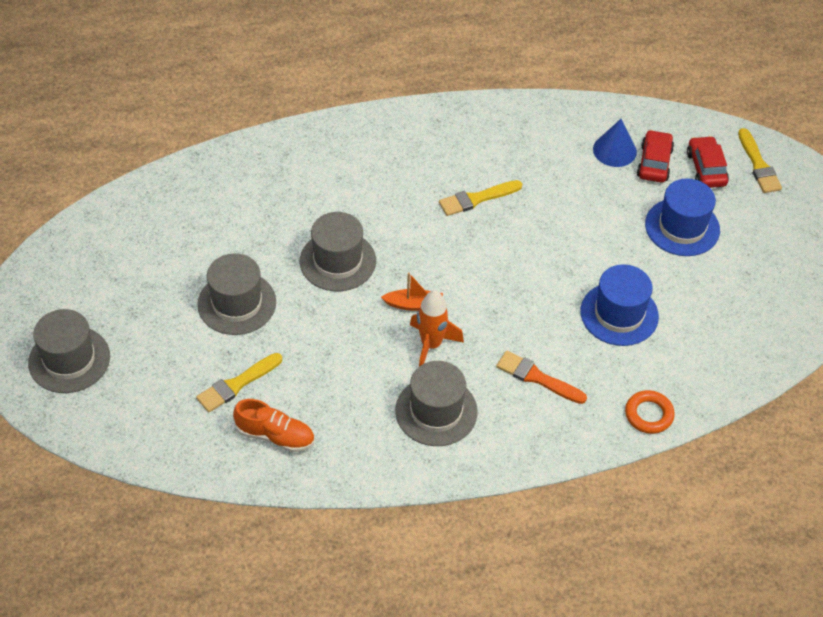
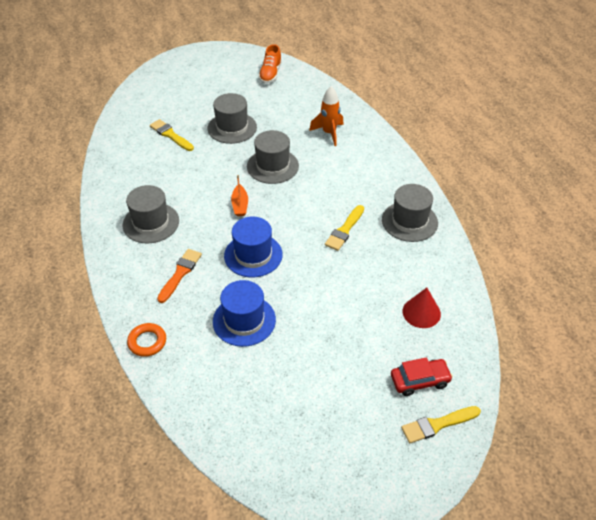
camera: 85 degrees right, 5 degrees down
grey hat [28,309,110,393] -> grey hat moved to [382,184,438,242]
orange shoe [233,399,314,452] -> orange shoe moved to [258,44,282,83]
orange rocket [410,290,464,366] -> orange rocket moved to [309,86,344,146]
yellow brush [439,180,522,216] -> yellow brush turned 120 degrees counterclockwise [325,205,364,251]
blue cone [593,119,637,167] -> red cone [403,288,441,328]
red car [637,130,674,183] -> none
blue hat [645,178,720,256] -> blue hat moved to [224,217,283,277]

